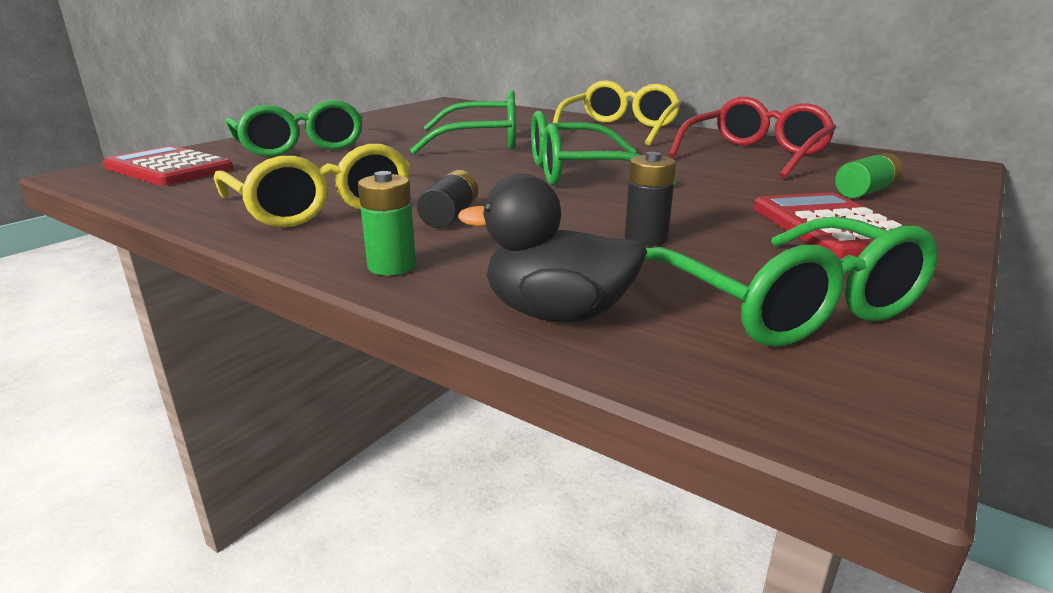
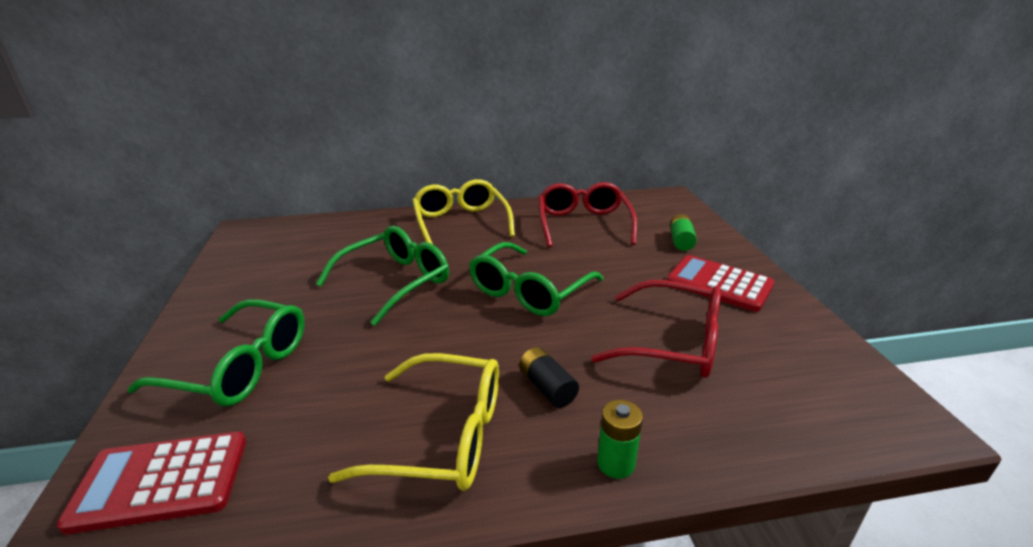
camera: 45 degrees left, 5 degrees up
black duck [458,174,647,322] -> none
black battery [625,152,676,246] -> red glasses [591,280,721,378]
green glasses [642,216,938,347] -> none

